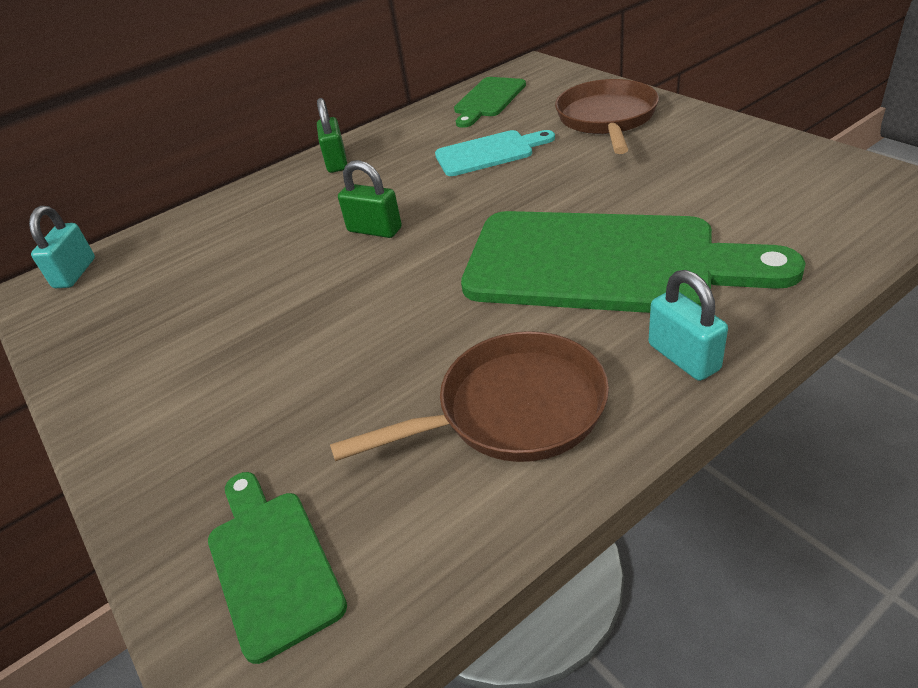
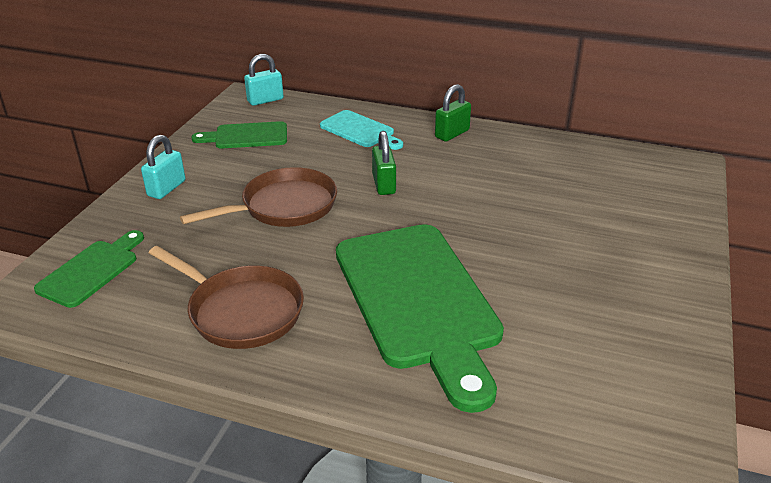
camera: 50 degrees right, 5 degrees down
turquoise cutting board [435,130,555,176] -> turquoise cutting board moved to [320,110,403,150]
green cutting board [454,77,526,128] -> green cutting board moved to [191,121,287,148]
brown pan [555,79,659,154] -> brown pan moved to [180,167,337,227]
turquoise padlock [649,270,728,381] -> turquoise padlock moved to [141,135,185,199]

